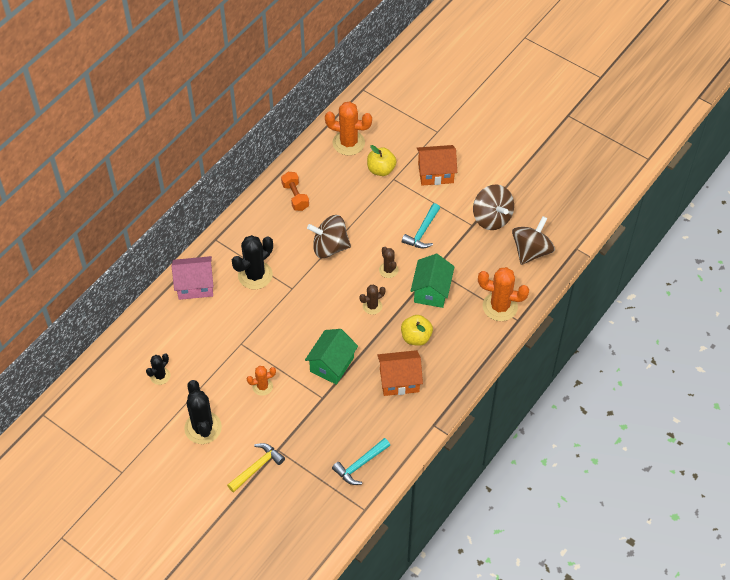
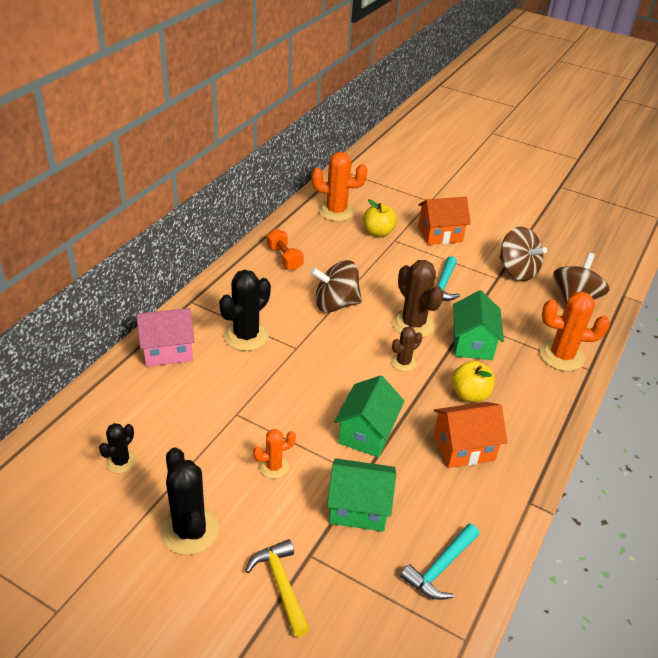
camera: 10 degrees left, 15 degrees down
yellow hammer [227,443,285,492] -> yellow hammer turned 60 degrees counterclockwise [245,539,310,637]
brown cactus [379,247,398,278] -> brown cactus [392,260,444,338], size x1.78
none -> green house [327,458,396,532]

